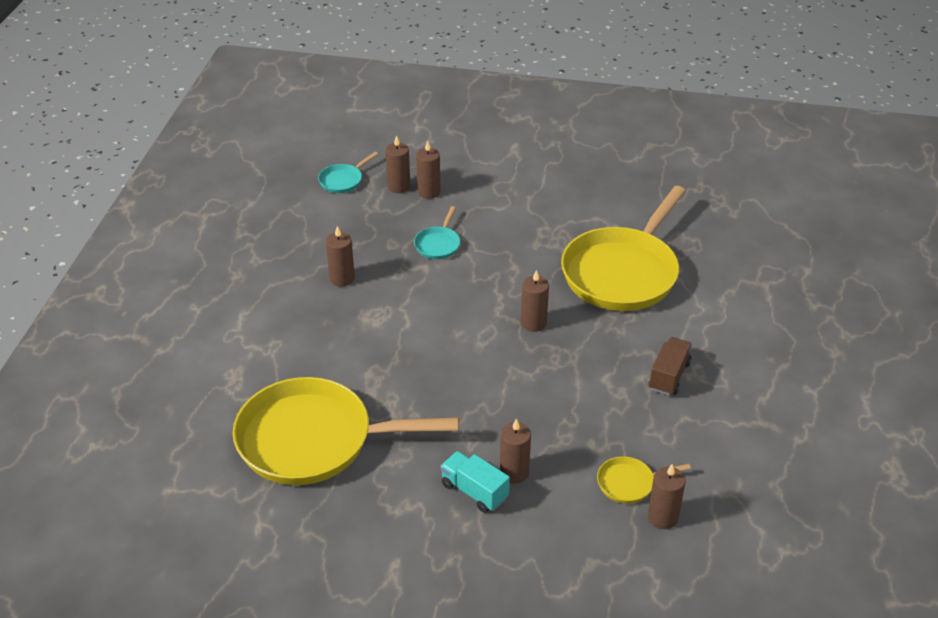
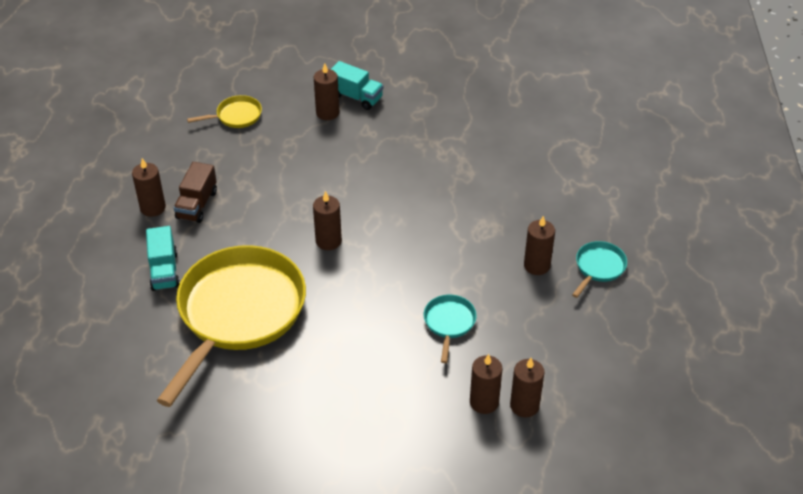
camera: 170 degrees right, 5 degrees up
yellow pan [233,377,459,485] -> none
turquoise pan [318,152,378,193] -> turquoise pan moved to [572,241,627,298]
brown candle [648,464,686,529] -> brown candle moved to [132,158,166,217]
none -> turquoise truck [146,226,180,291]

